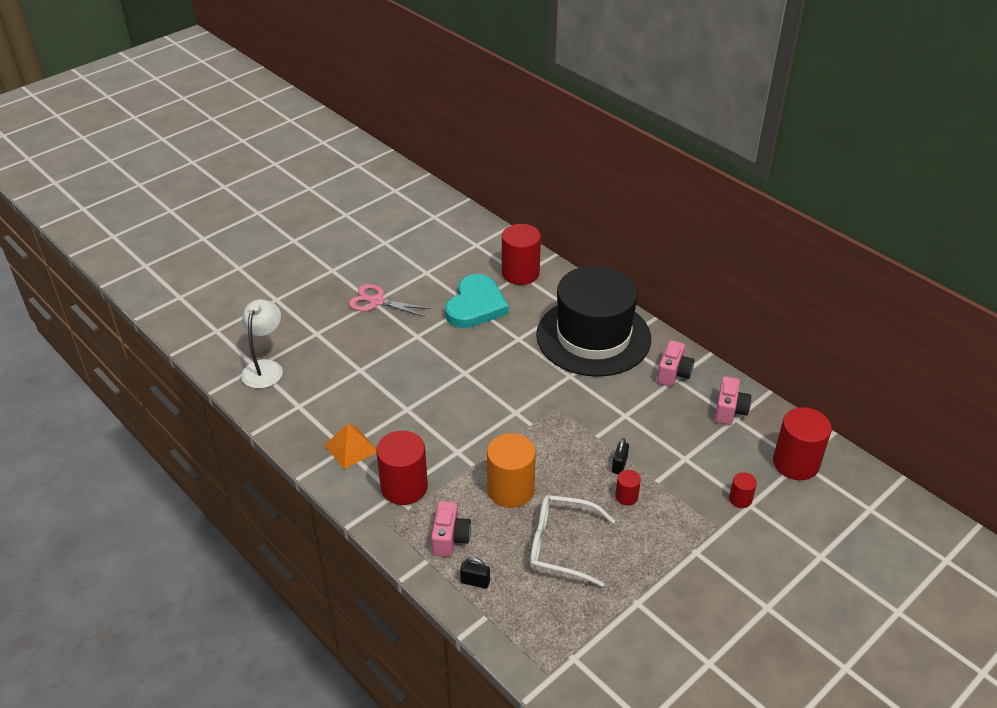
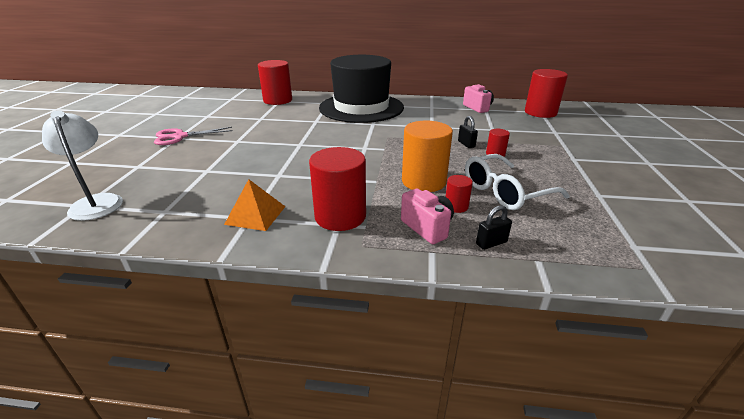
camera: 40 degrees left, 10 degrees down
turquoise heart [445,274,509,328] -> none
pink camera [657,340,694,387] -> none
red cylinder [729,472,757,508] -> red cylinder moved to [446,175,473,213]

